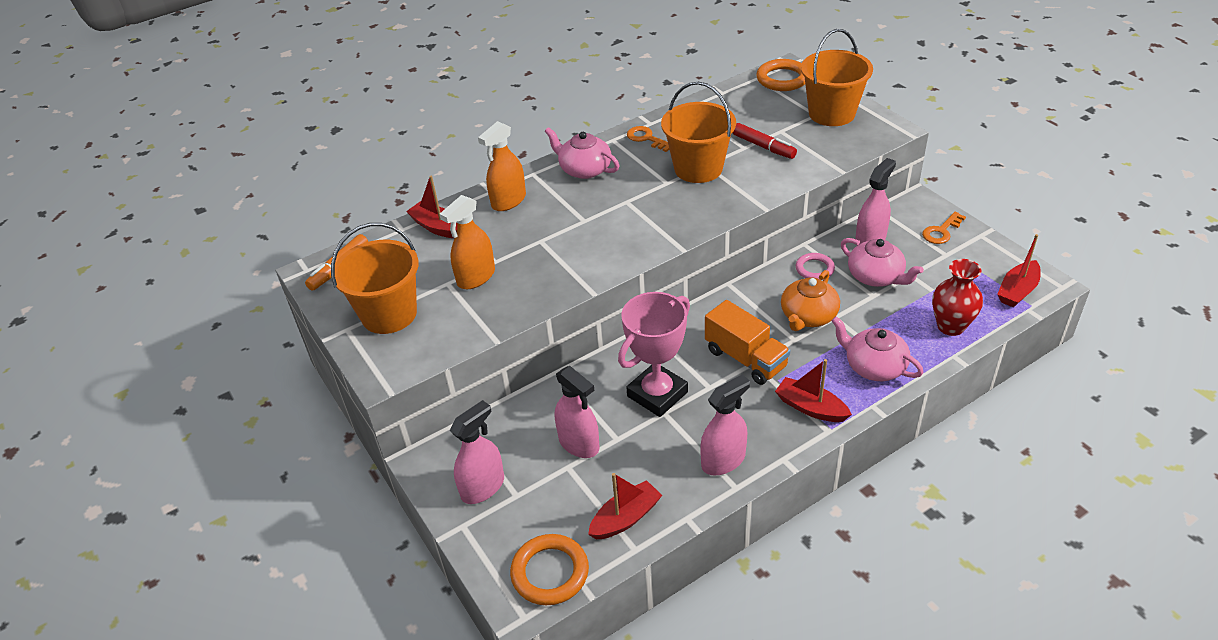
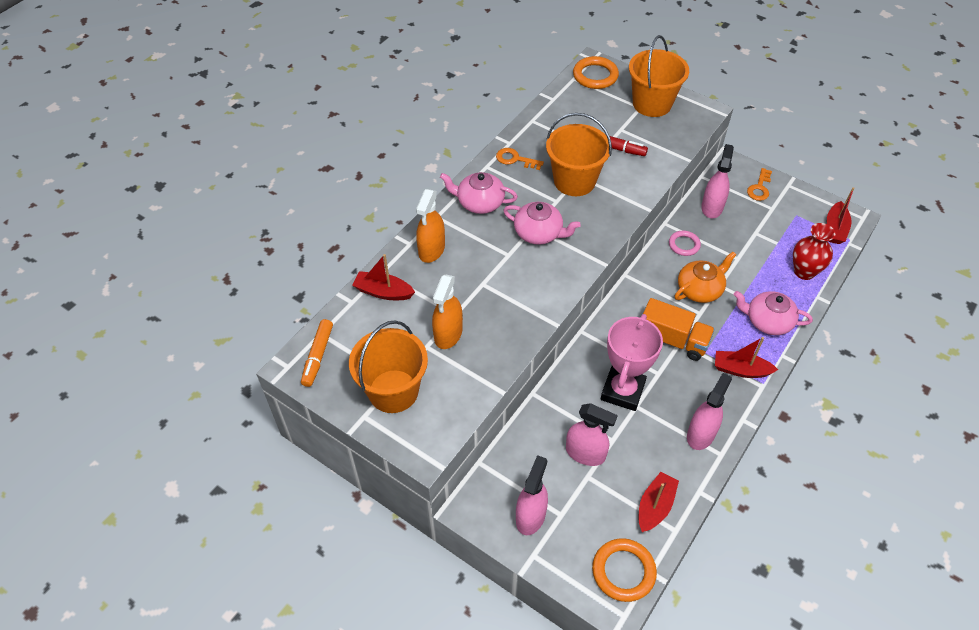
camera: 25 degrees left, 10 degrees up
orange teapot [781,270,840,331] -> orange teapot turned 135 degrees counterclockwise [675,252,736,303]
pink teapot [841,238,924,287] -> pink teapot moved to [503,202,581,245]

